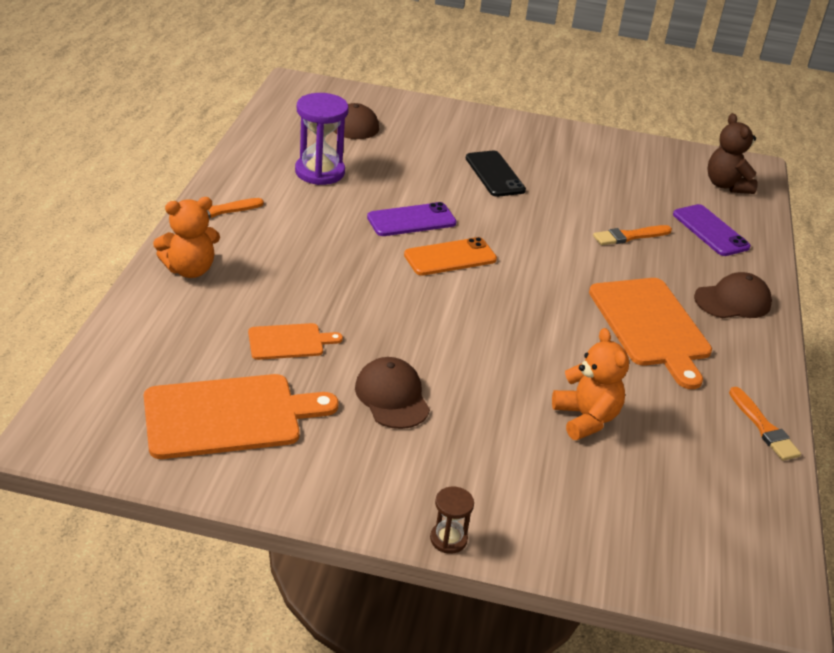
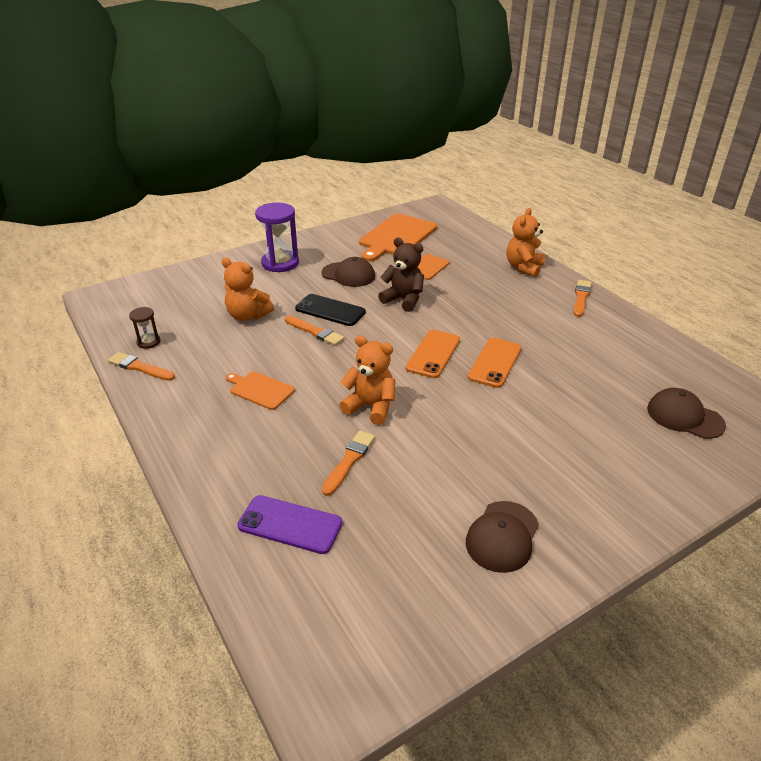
camera: 140 degrees right, 0 degrees up
purple hourglass [295,93,349,185] -> purple hourglass moved to [255,203,299,272]
purple phone [367,202,457,236] -> orange phone [467,338,521,388]
brown hourglass [430,487,474,554] -> brown hourglass moved to [129,307,161,349]
black phone [466,151,526,197] -> black phone moved to [295,294,366,326]
orange cutting board [589,278,712,389] -> orange cutting board [226,371,295,410], size x0.53
brown cap [694,272,772,318] -> brown cap moved to [466,501,539,573]
brown teddy bear [708,113,757,194] -> brown teddy bear moved to [378,238,424,312]
none -> orange brush [285,316,345,346]
none -> orange teddy bear [339,335,395,425]

